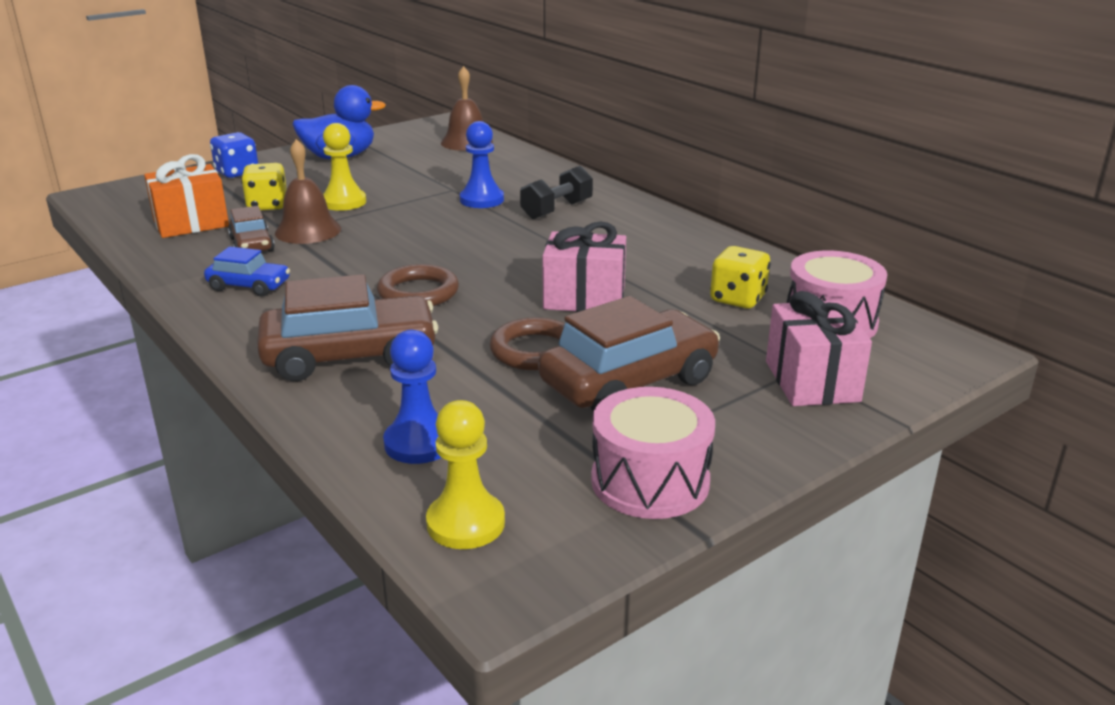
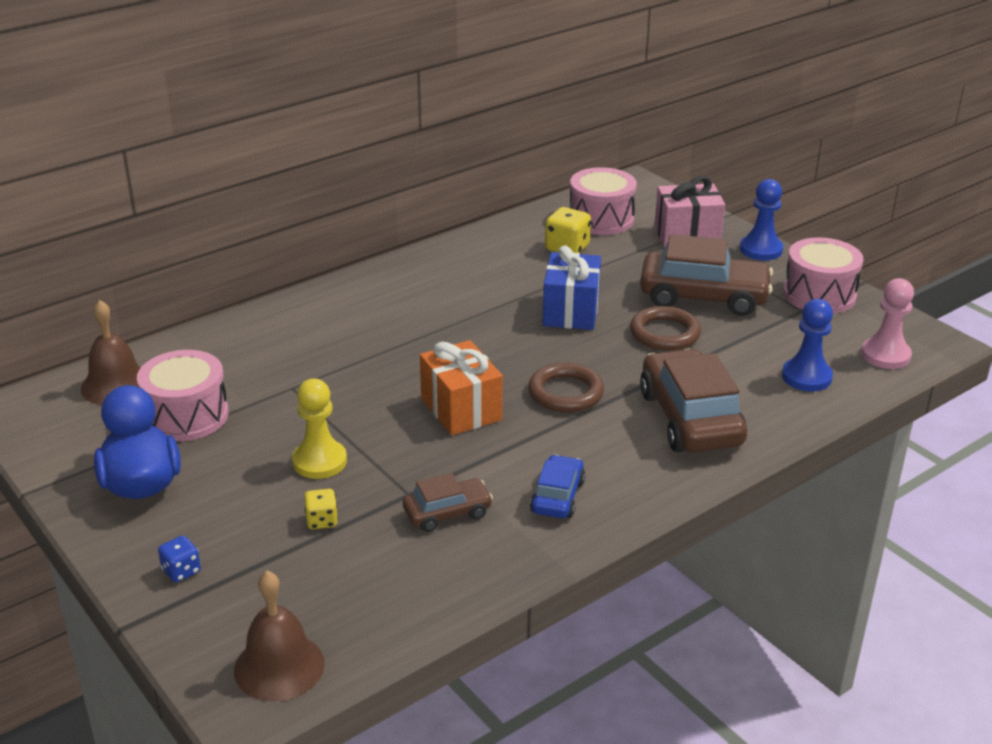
camera: 90 degrees left, 5 degrees up
orange gift [144,154,229,238] -> orange gift moved to [420,340,503,435]
blue dice [210,132,258,178] -> blue dice [158,536,201,582], size x0.61
yellow dice [241,163,287,210] -> yellow dice [304,489,338,529], size x0.61
brown bell [275,139,341,244] -> brown bell moved to [234,571,325,702]
yellow pawn [426,400,505,549] -> pink pawn [861,278,914,369]
blue pawn [460,121,504,208] -> blue pawn moved to [740,179,783,260]
black dumbbell [520,166,593,219] -> none
brown car [538,296,720,412] -> brown car turned 135 degrees clockwise [640,234,773,316]
pink gift [542,222,626,312] -> blue gift [543,245,601,330]
none -> pink drum [137,350,229,441]

